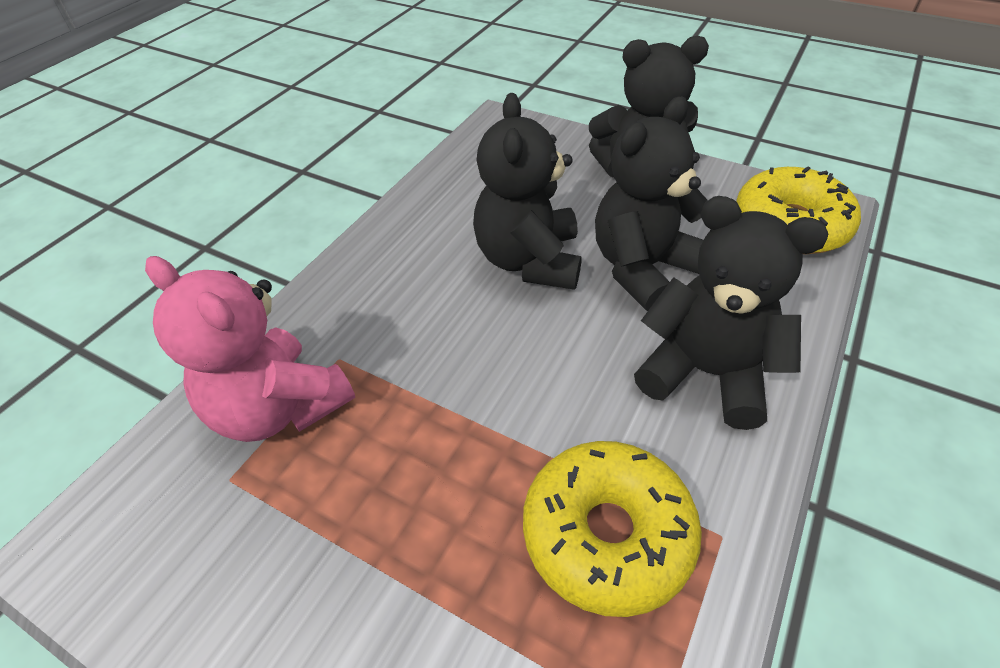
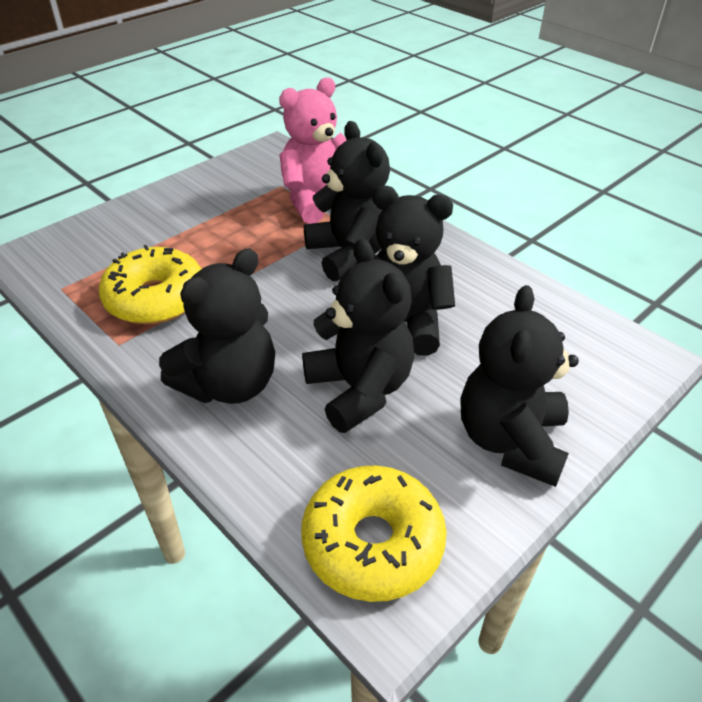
camera: 105 degrees right, 5 degrees down
none -> black teddy bear [304,121,390,281]

